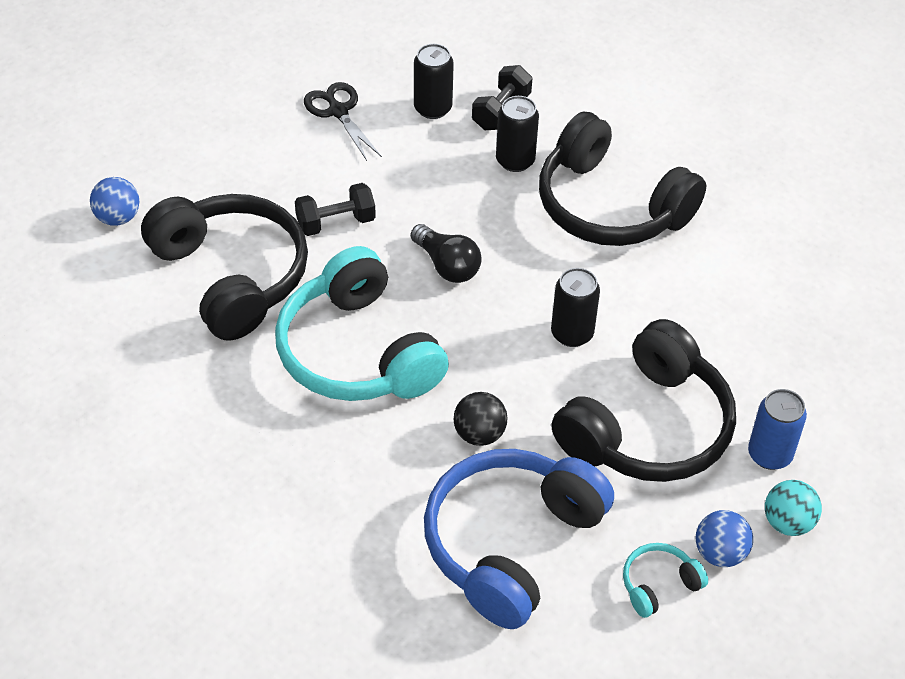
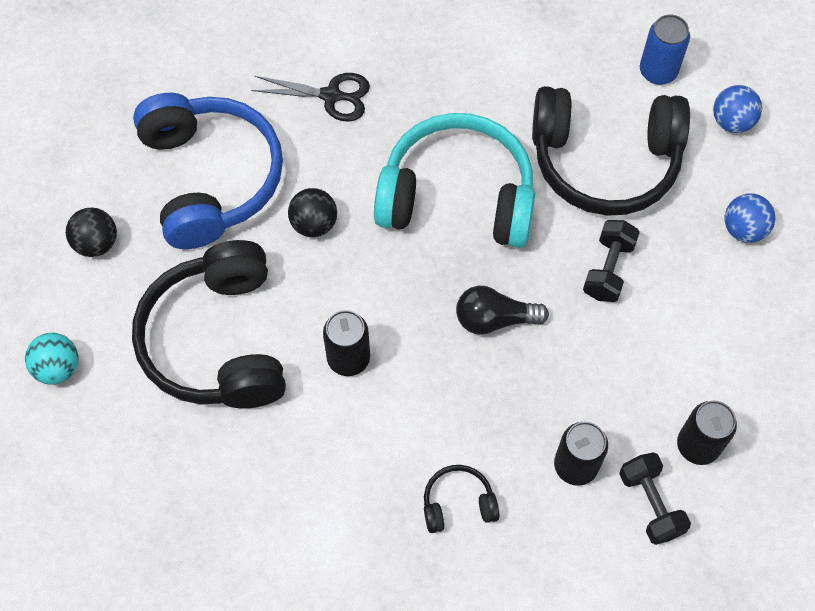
camera: 130 degrees right, 15 degrees up
black scissors [304,82,382,161] -> black scissors moved to [251,73,370,122]
black headphones [539,112,706,246] -> black headphones [424,465,499,533], size x0.43
turquoise headphones [623,543,708,618] -> black ball [66,208,117,257]
blue ball [696,510,753,567] -> blue ball moved to [724,193,776,243]
blue can [748,389,807,470] -> blue can moved to [640,14,690,85]

